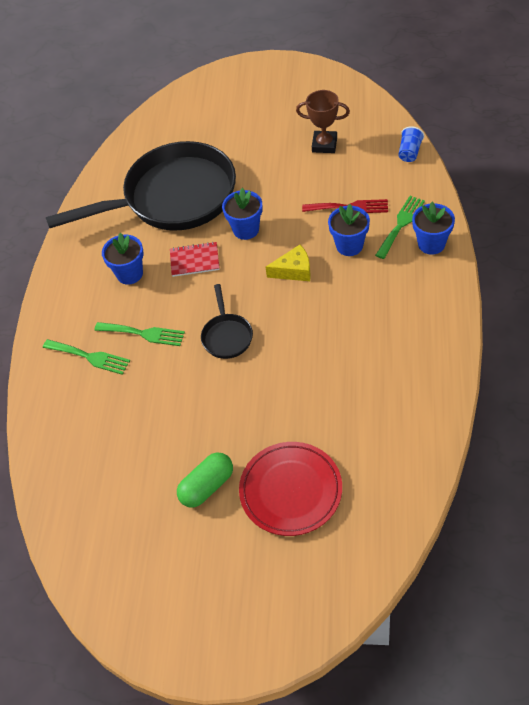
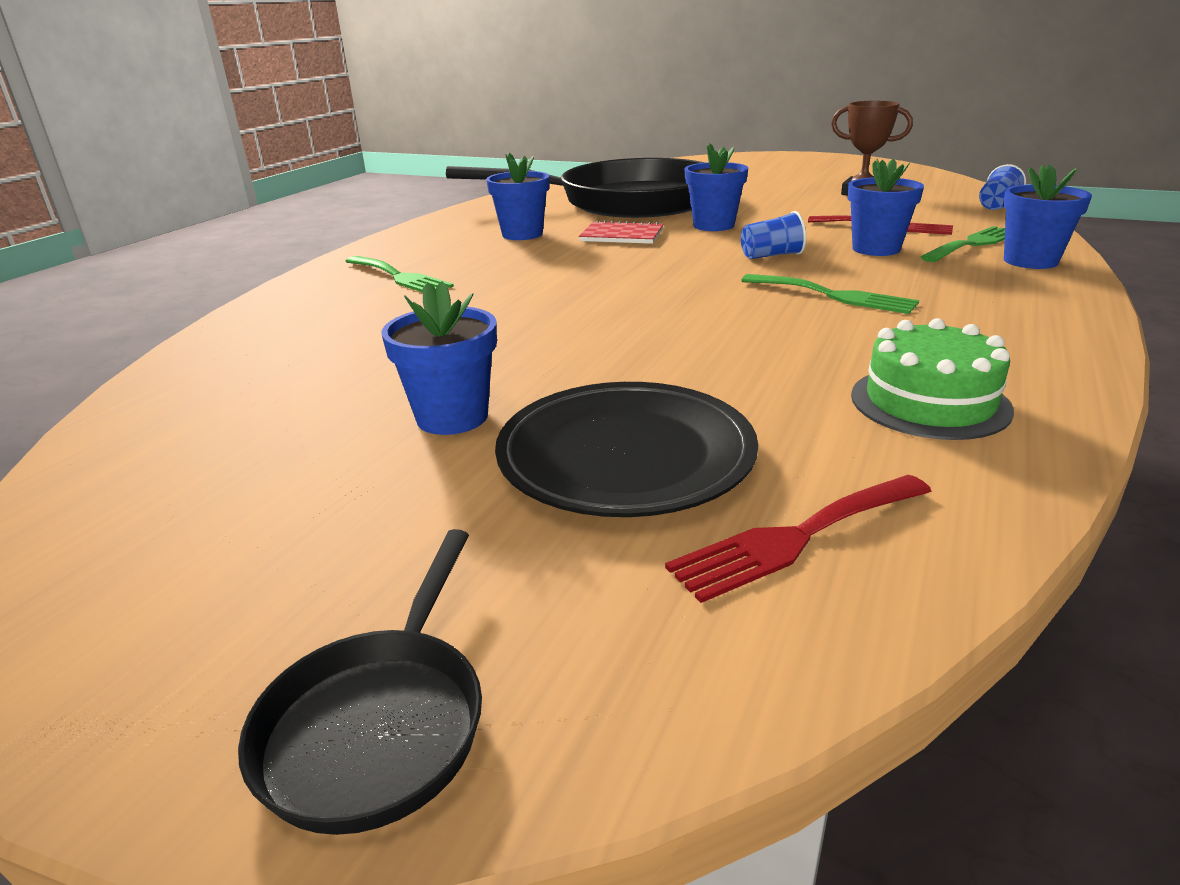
camera: 15 degrees right, 25 degrees down
green fork [94,322,185,346] -> green fork moved to [741,274,919,314]
green capsule [177,452,233,508] -> blue flower pot [381,281,497,435]
black pan [201,284,253,359] -> black pan moved to [238,529,482,835]
red plate [239,442,342,536] -> black plate [495,382,758,517]
yellow cheese [265,245,311,281] -> blue cup [741,211,806,259]
none -> red fork [665,475,932,603]
none -> green cake [851,318,1014,440]

